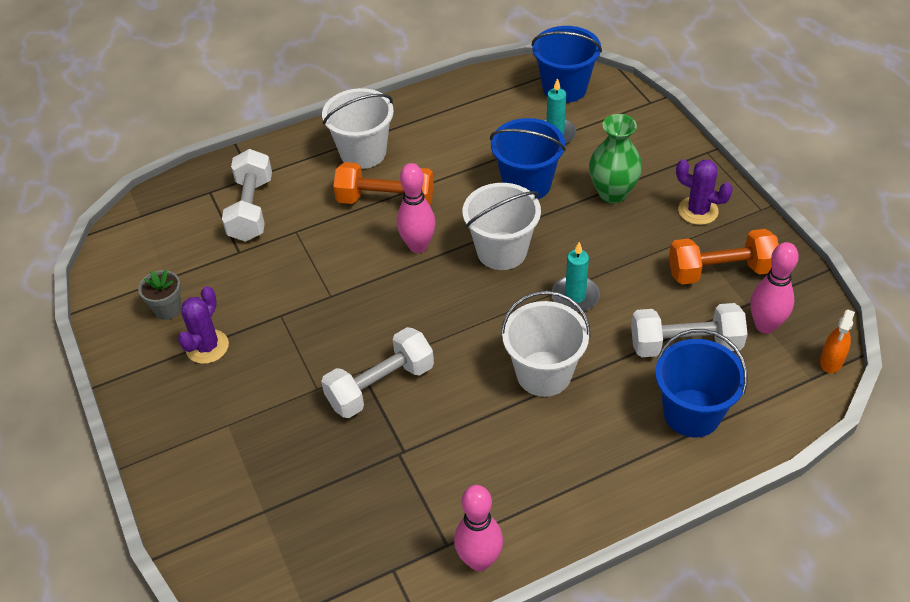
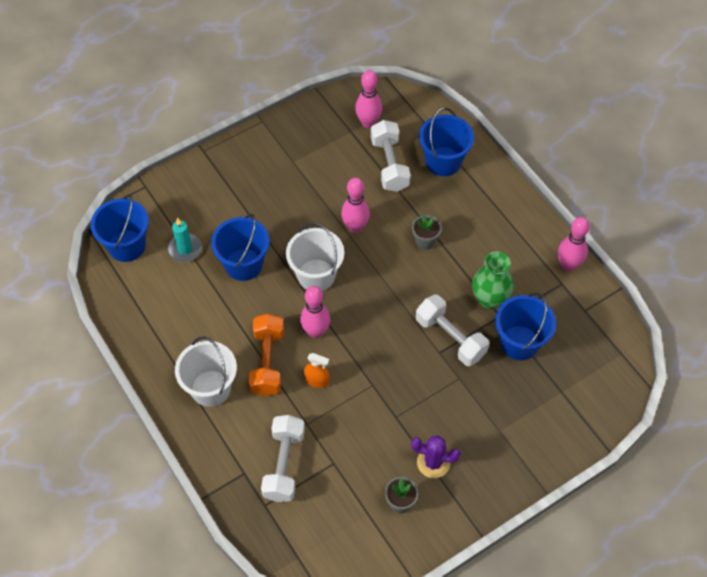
camera: 100 degrees left, 10 degrees up
white dumbbell [222,149,272,242] -> white dumbbell turned 75 degrees counterclockwise [261,415,305,502]
white bucket [501,291,591,397] -> grey flower pot [412,215,442,250]
turquoise candle [552,242,600,313] -> pink bowling pin [341,177,370,233]
green vase [589,114,642,203] -> green vase moved to [472,251,514,309]
orange dumbbell [669,229,779,285] -> none
purple cactus [676,159,733,225] -> none
orange spray bottle [820,309,855,373] -> orange spray bottle moved to [304,353,329,388]
none -> blue bucket [495,293,556,360]

